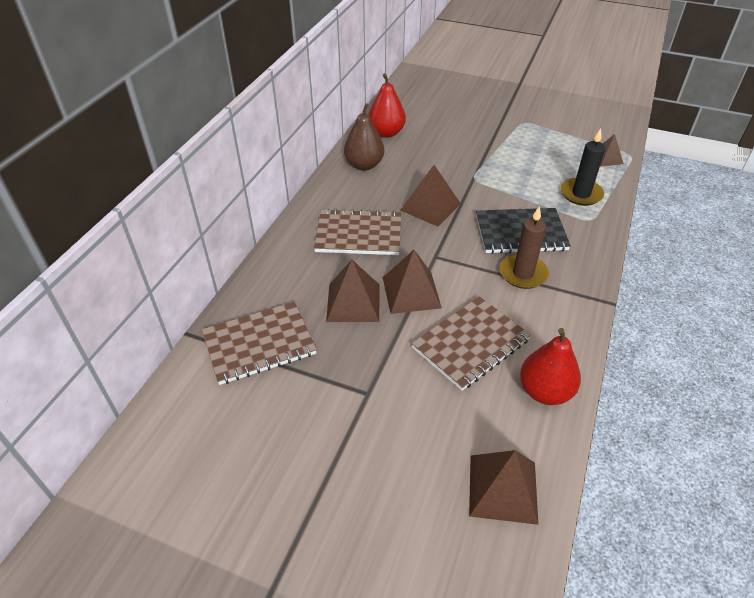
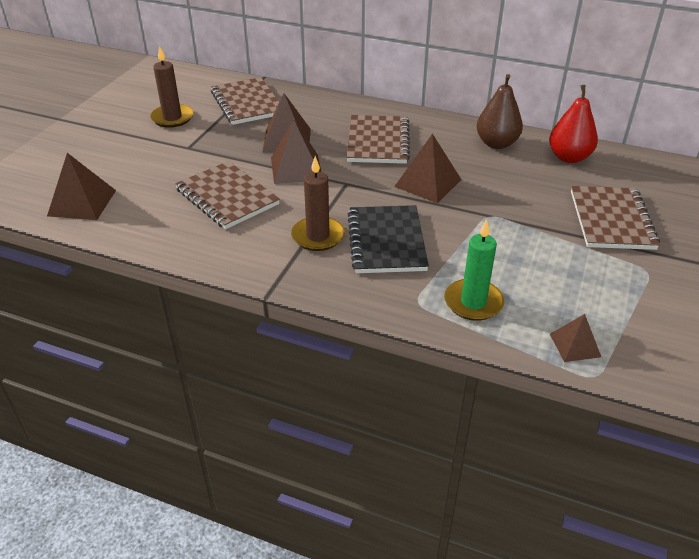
camera: 90 degrees right, 5 degrees down
red pear [520,328,581,405] -> none
black candle [561,128,605,206] -> green candle [444,219,504,321]
none -> brown candle [150,46,194,128]
none -> brown notebook [571,186,660,250]

